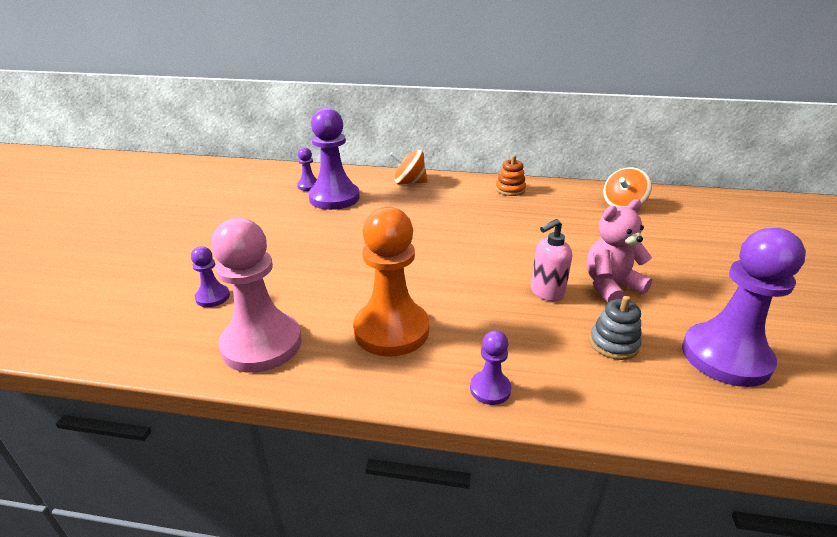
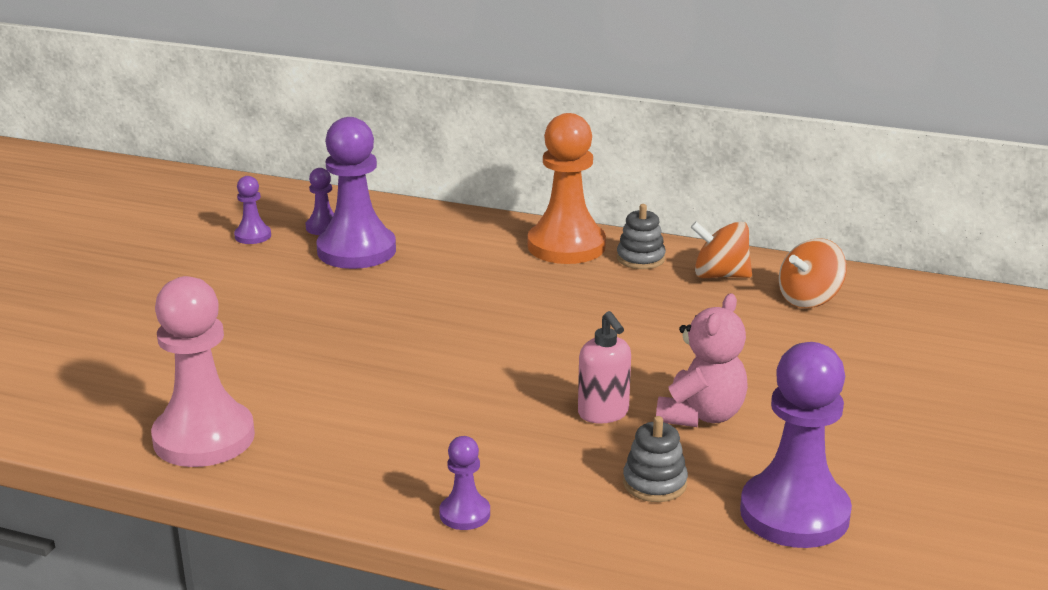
camera: 10 degrees right, 5 degrees down
purple pawn [191,246,230,307] -> purple pawn moved to [234,176,271,244]
orange pawn [353,206,429,356] -> orange pawn moved to [528,113,606,264]
orange spinning top [390,150,428,185] -> orange spinning top moved to [691,221,752,278]
orange stacking toy [496,155,526,196] -> grey stacking toy [617,204,666,269]
pink soap dispenser [531,219,572,302] -> pink soap dispenser turned 90 degrees counterclockwise [578,311,631,424]
pink teddy bear [587,199,652,303] -> pink teddy bear turned 135 degrees clockwise [656,293,748,427]

